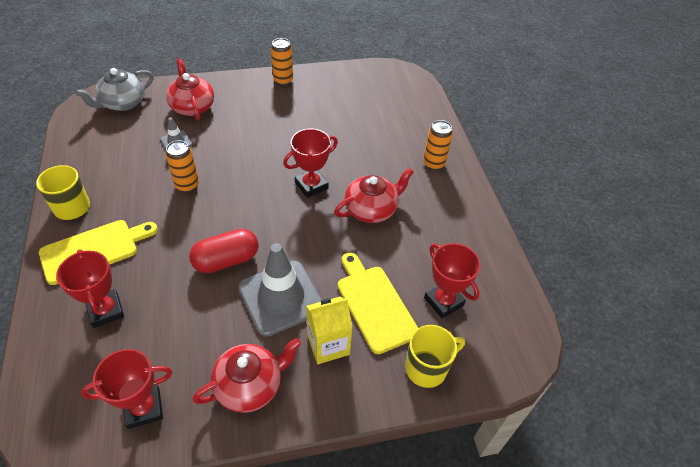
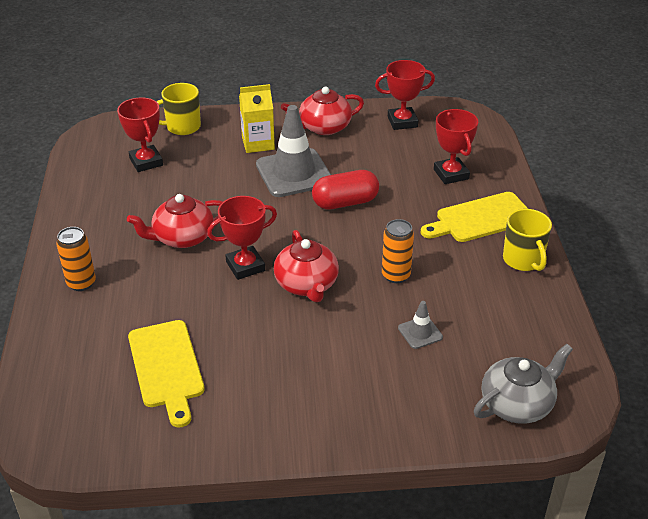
camera: 170 degrees left, 10 degrees down
red teapot [166,59,214,120] -> red teapot moved to [274,230,339,302]
orange can [271,38,293,86] -> none
yellow cutting board [338,252,418,354] -> yellow cutting board moved to [128,320,205,428]

